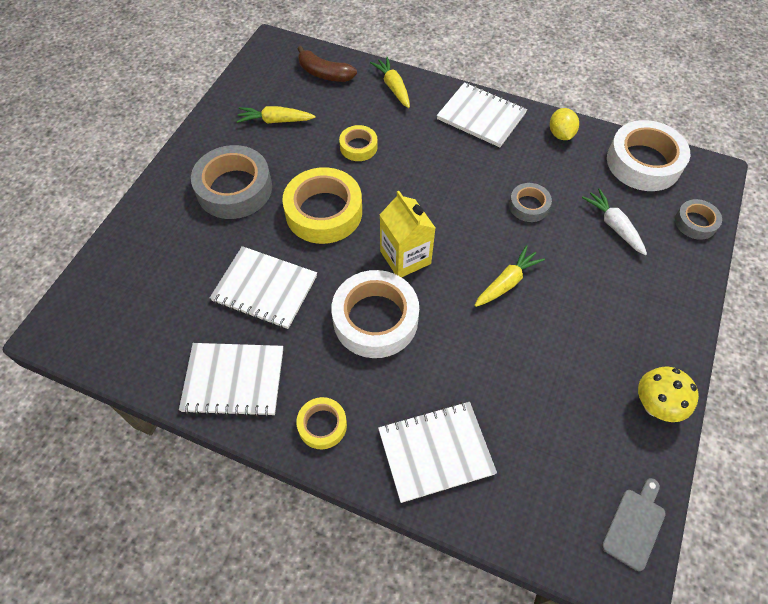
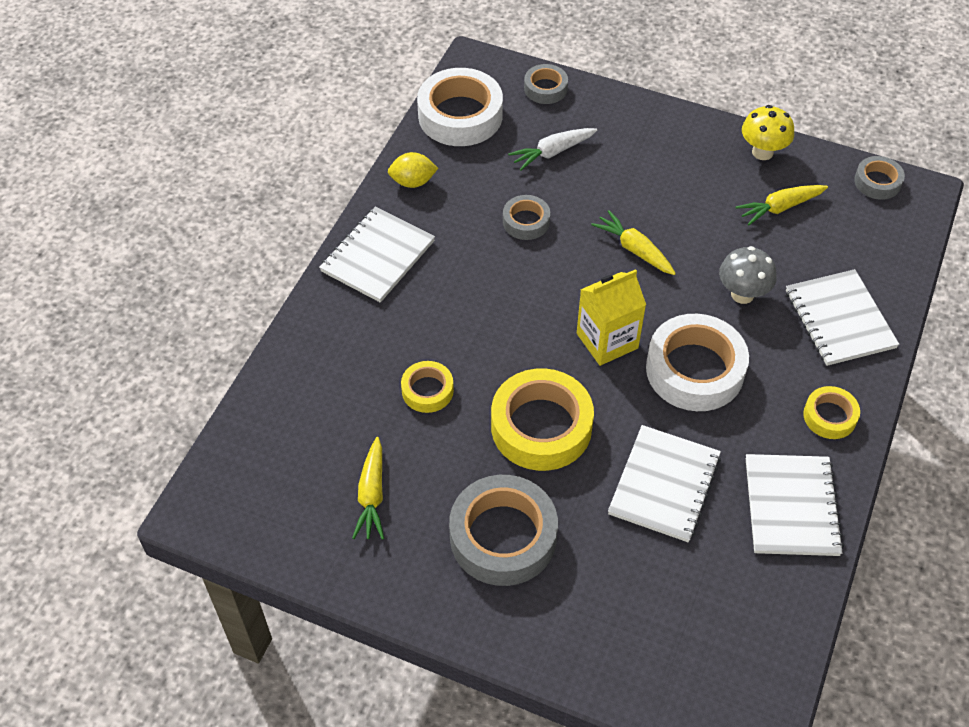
camera: 90 degrees left, 5 degrees down
brown banana [297,46,357,82] -> none
yellow carrot [370,57,410,108] -> yellow carrot moved to [736,185,828,225]
grey cutting board [602,478,666,571] -> grey tape [854,156,905,200]
none -> grey mushroom [719,246,777,304]

